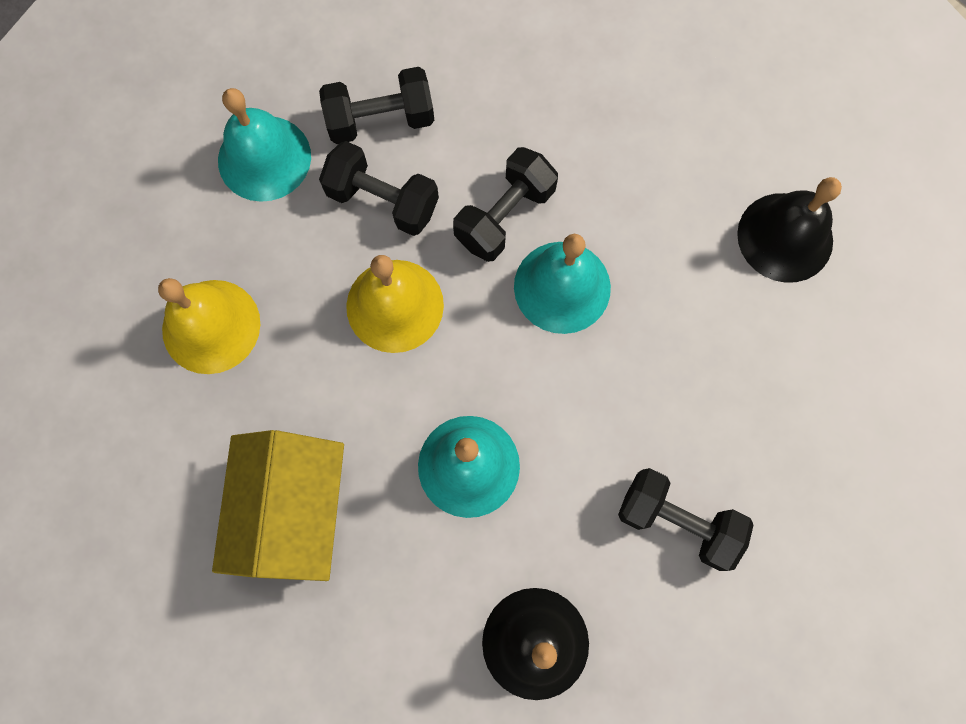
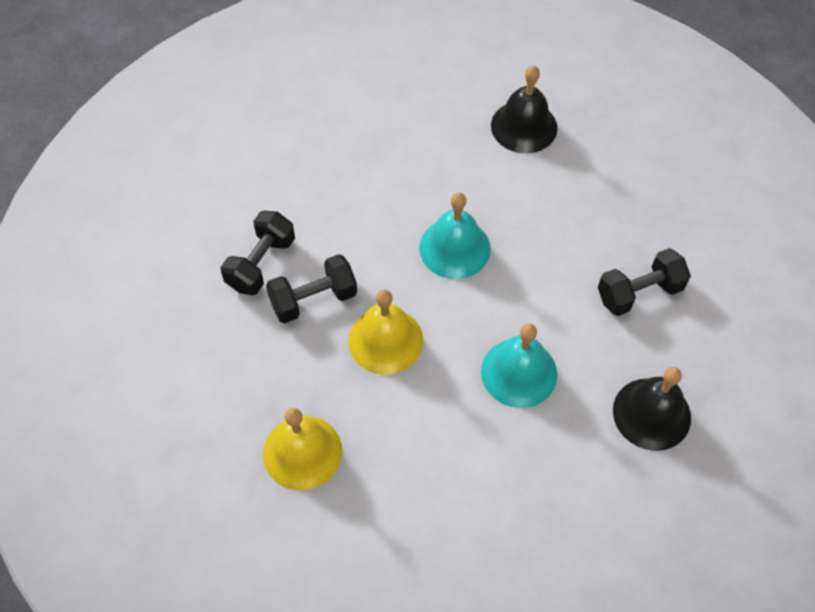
camera: 50 degrees left, 15 degrees down
yellow house [212,430,344,581] -> none
turquoise bell [218,88,311,202] -> none
black dumbbell [453,147,558,262] -> none

